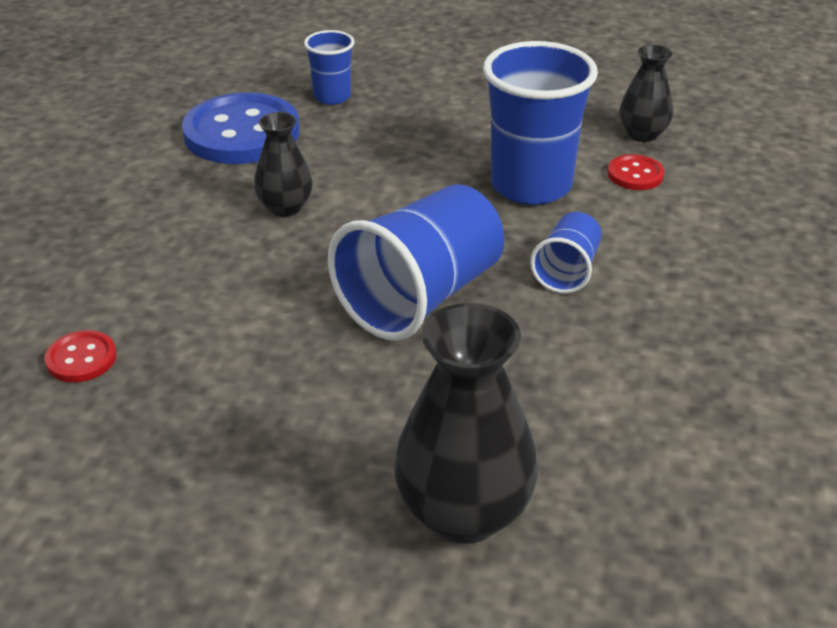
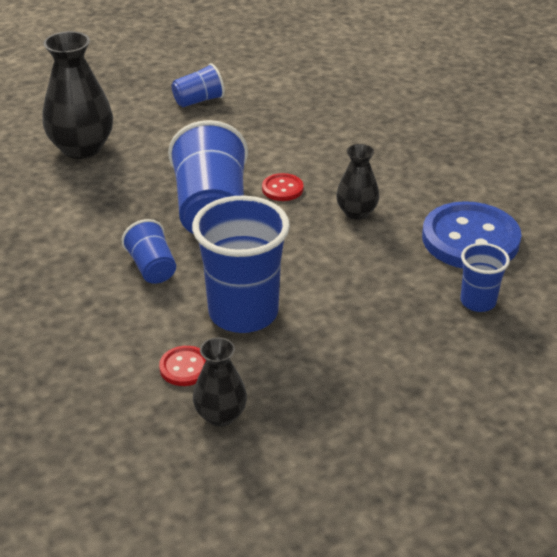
camera: 135 degrees right, 0 degrees up
red button [45,330,116,382] -> red button moved to [262,173,303,201]
none -> blue cup [172,63,225,107]

